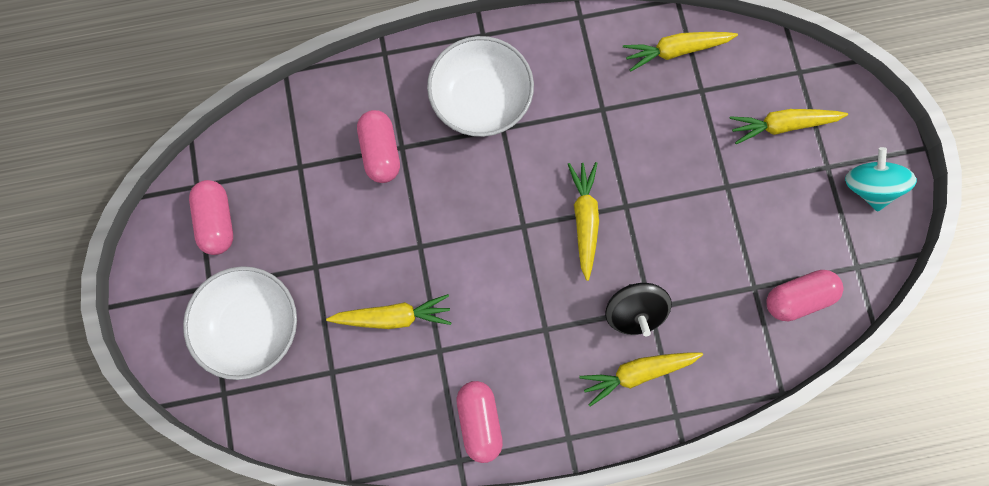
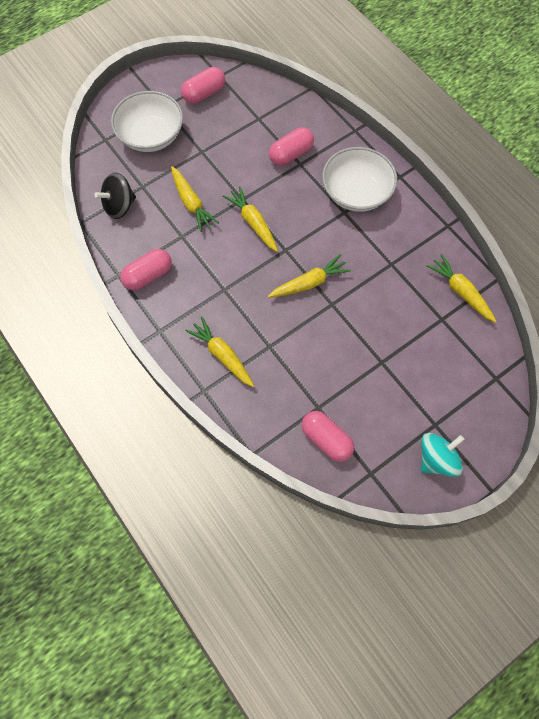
camera: 65 degrees right, 10 degrees down
black spinning top [605,283,672,337] -> black spinning top moved to [95,173,136,219]
yellow carrot [729,109,848,144] -> yellow carrot moved to [223,186,278,252]

